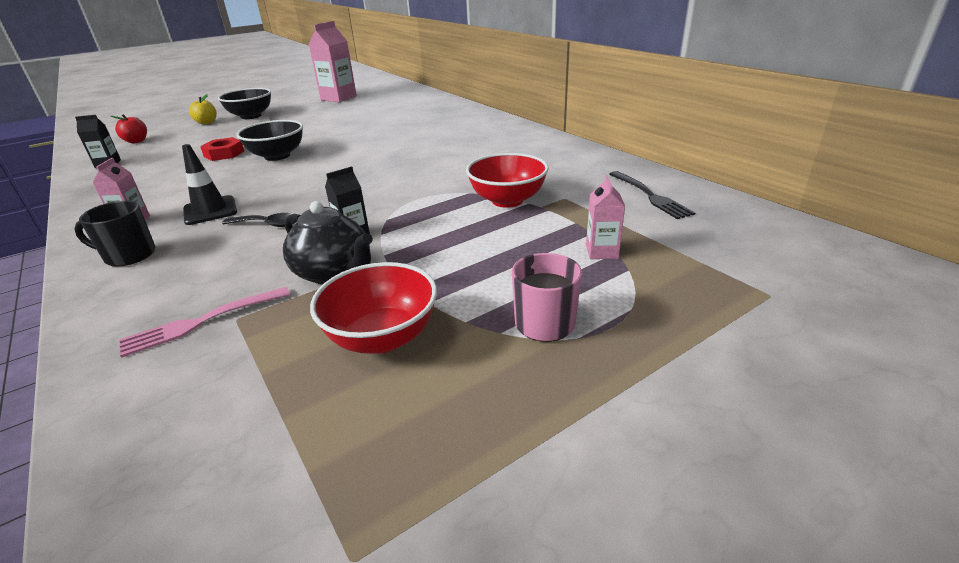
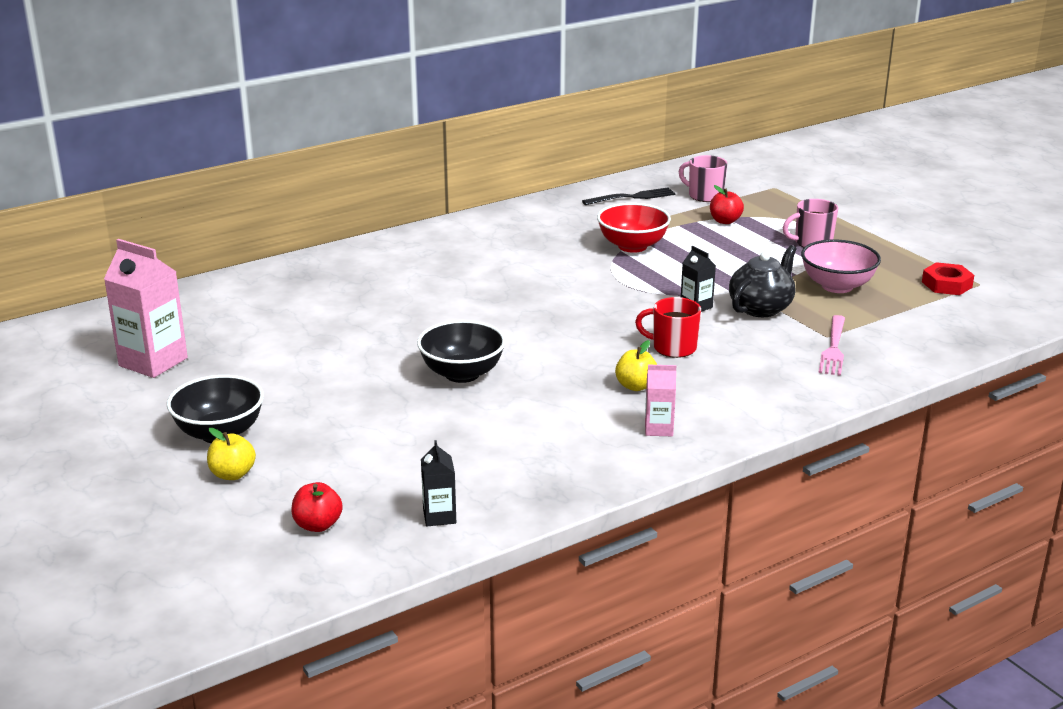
camera: 90 degrees left, 5 degrees down
black mug [74,201,155,267] -> none
pink fork [119,287,290,358] -> pink fork turned 45 degrees clockwise [819,315,845,376]
black traffic cone [182,144,237,225] -> yellow apple [615,340,657,391]
red nut [200,137,244,161] -> red nut moved to [922,262,974,295]
black spoon [222,213,297,227] -> red mug [635,297,701,358]
red bowl [310,262,437,354] -> pink bowl [801,239,881,293]
pink carton [586,175,625,259] -> red apple [710,185,744,224]
none -> pink mug [678,155,727,202]

